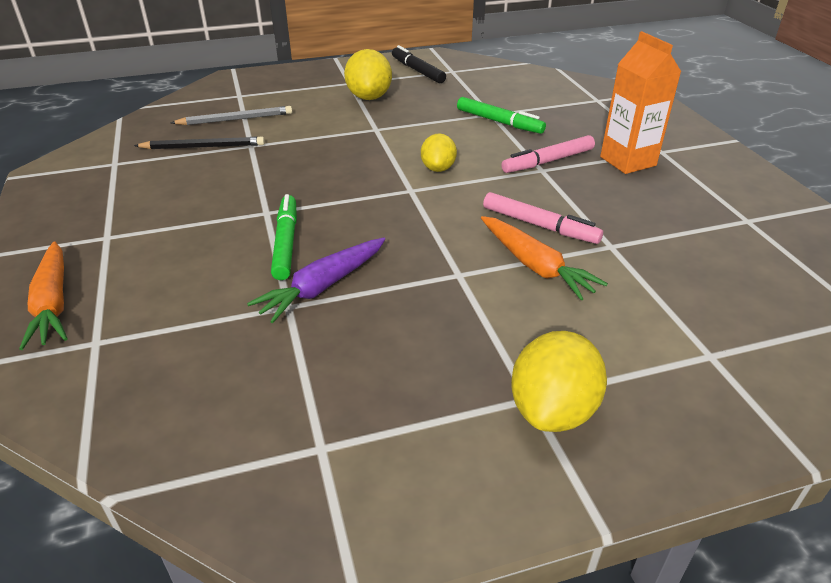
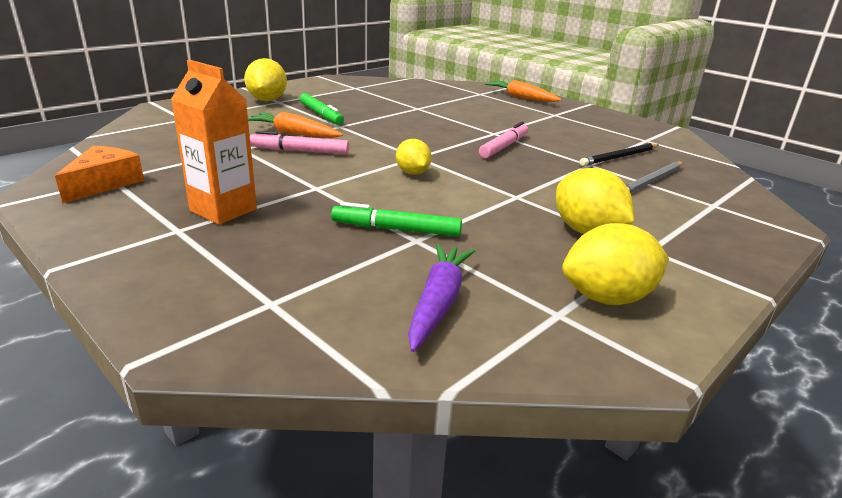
camera: 150 degrees right, 10 degrees down
purple carrot [247,237,385,323] -> purple carrot moved to [408,243,475,352]
green marker [271,194,297,280] -> green marker moved to [300,93,344,125]
black marker [392,45,446,83] -> yellow lemon [562,223,669,305]
pink marker [501,135,595,173] -> pink marker moved to [479,122,528,158]
none -> orange cheese [55,146,144,203]

